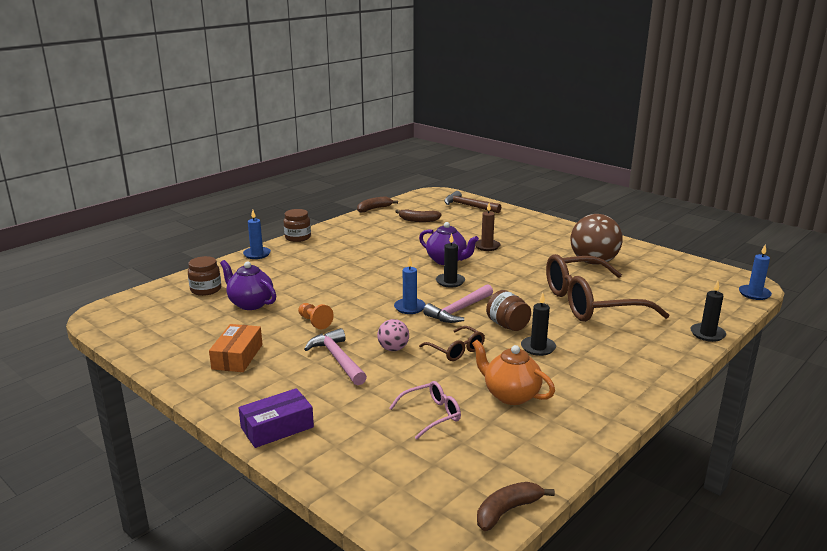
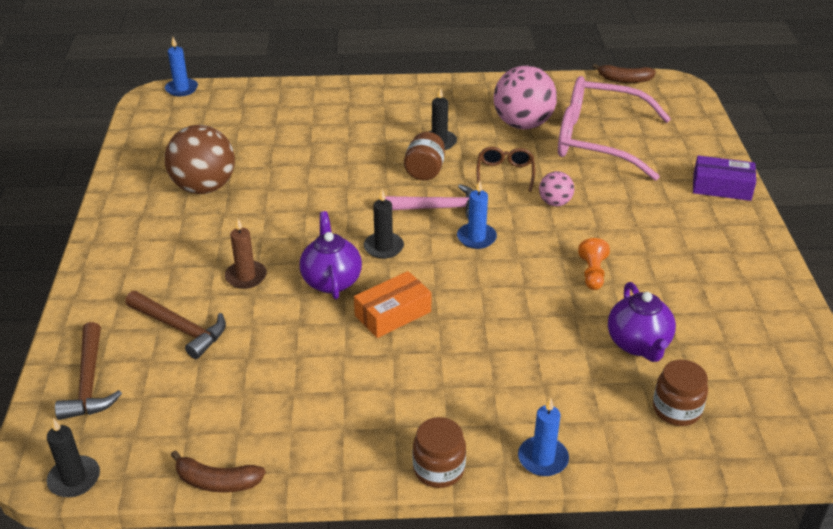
camera: 135 degrees left, 15 degrees up
orange box [209,324,262,372] -> orange box moved to [354,271,432,338]
pink hammer [304,328,367,385] -> none
pink glasses [389,381,461,439] -> pink glasses [558,76,671,181], size x2.25
brown banana [395,209,442,222] -> none
orange teapot [472,340,555,405] -> pink ball [494,65,557,130]
brown glasses [546,254,669,322] -> none
black candle [690,281,726,342] -> black candle moved to [46,418,100,497]
none -> brown hammer [125,291,226,359]

